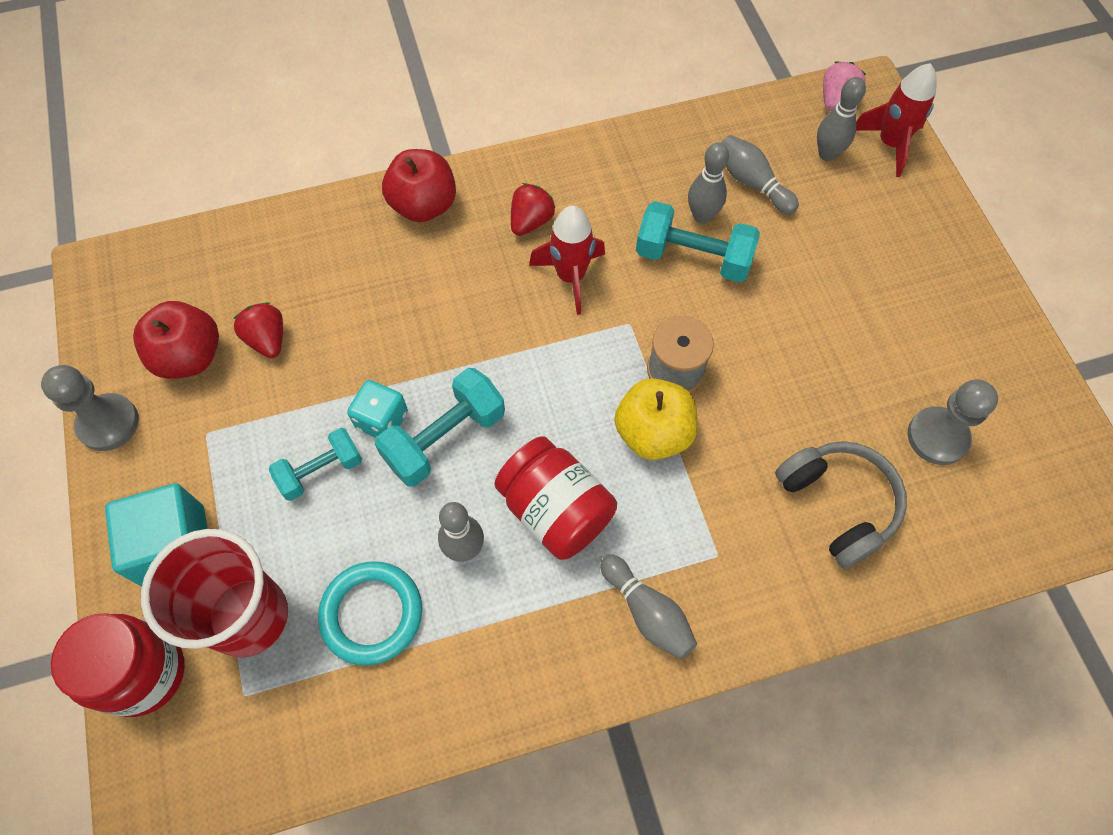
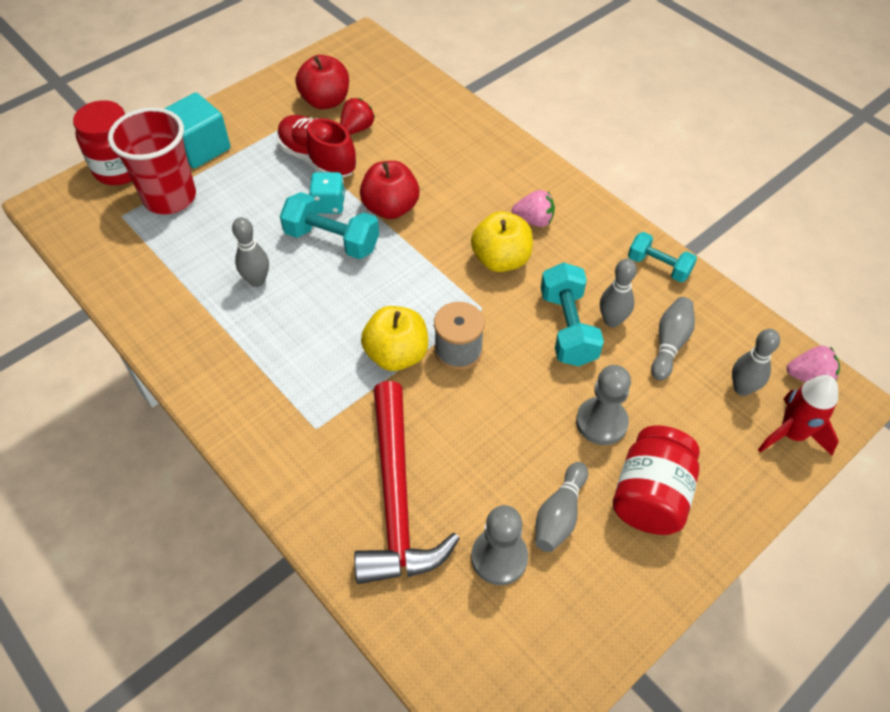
camera: 65 degrees right, 10 degrees down
grey pawn [41,365,139,451] -> grey pawn moved to [576,365,631,445]
turquoise dumbbell [269,428,362,501] -> turquoise dumbbell moved to [628,232,697,282]
turquoise ring [318,561,422,666] -> none
red apple [382,149,456,222] -> red apple moved to [360,161,419,219]
red jar [494,436,617,560] -> red jar moved to [613,425,700,535]
red strawberry [511,183,555,236] -> pink strawberry [512,190,555,227]
red rocket [529,205,605,315] -> yellow apple [471,211,533,272]
grey bowling pin [600,554,697,660] -> grey bowling pin moved to [535,462,588,552]
grey headphones [775,441,907,569] -> red hammer [354,381,460,584]
none -> red shoe [277,115,356,177]

